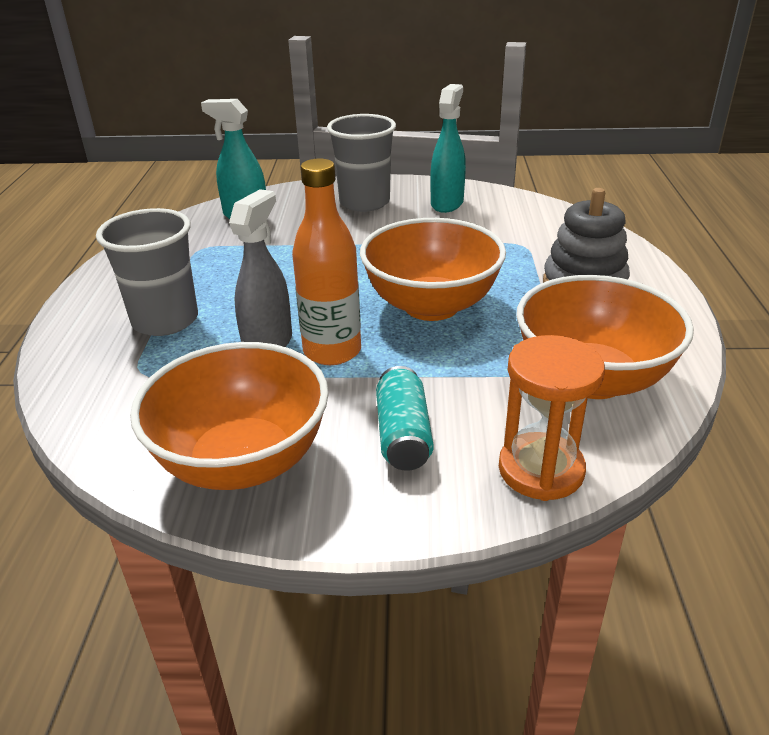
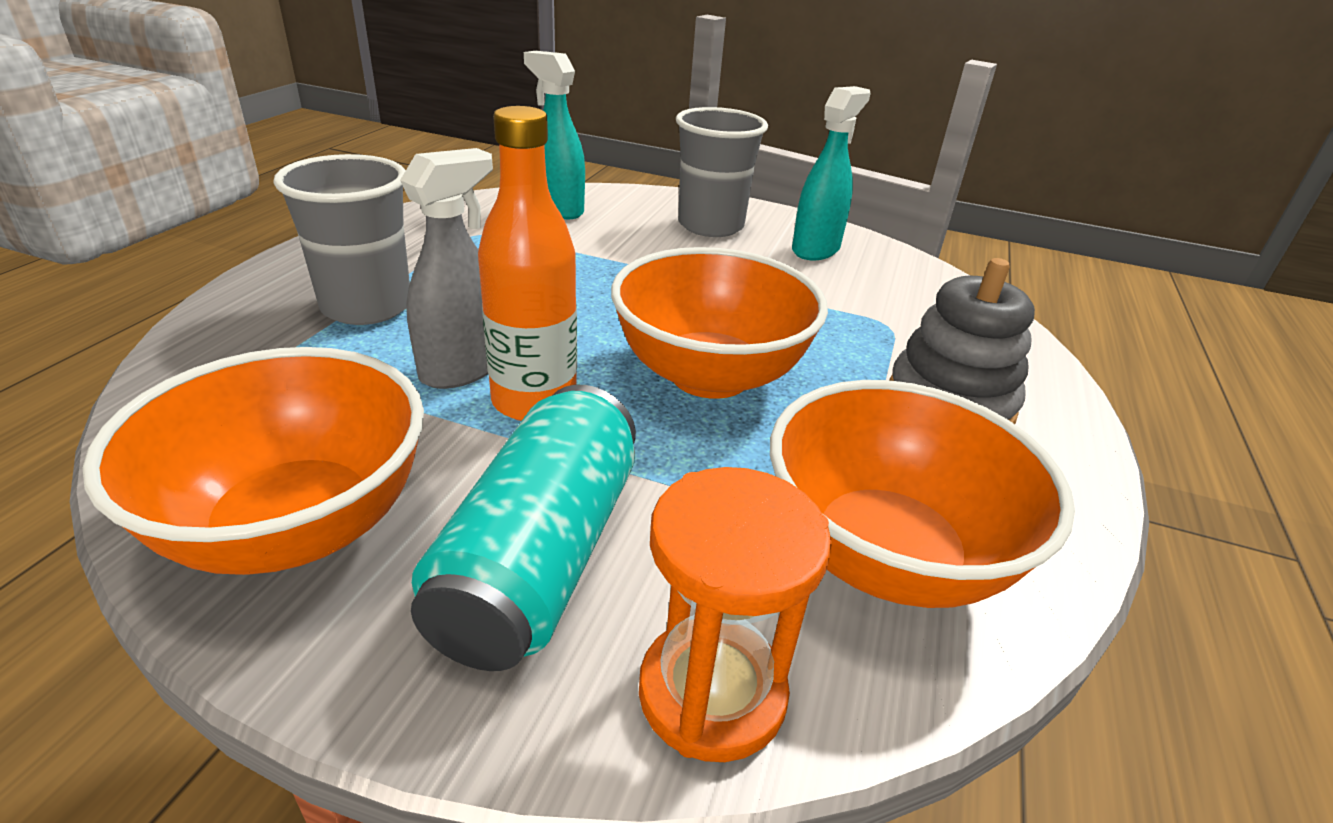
camera: 15 degrees right, 0 degrees up
turquoise can [376,366,434,471] -> turquoise can [411,385,636,671], size x1.62

